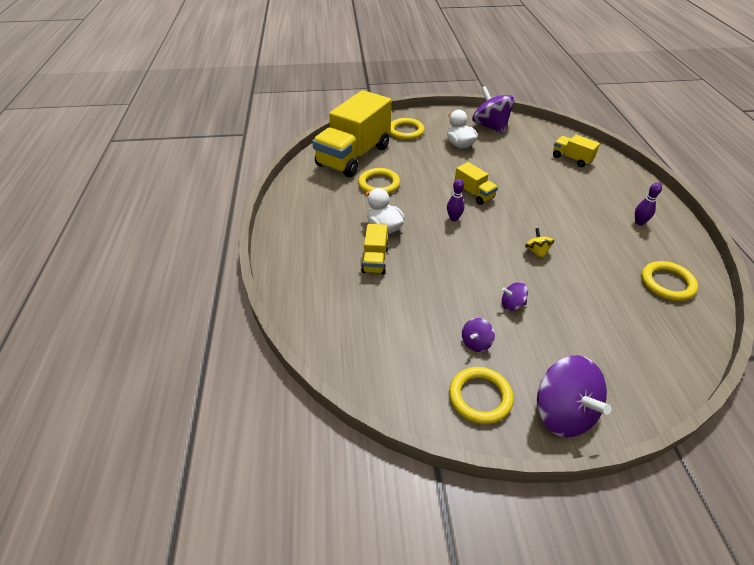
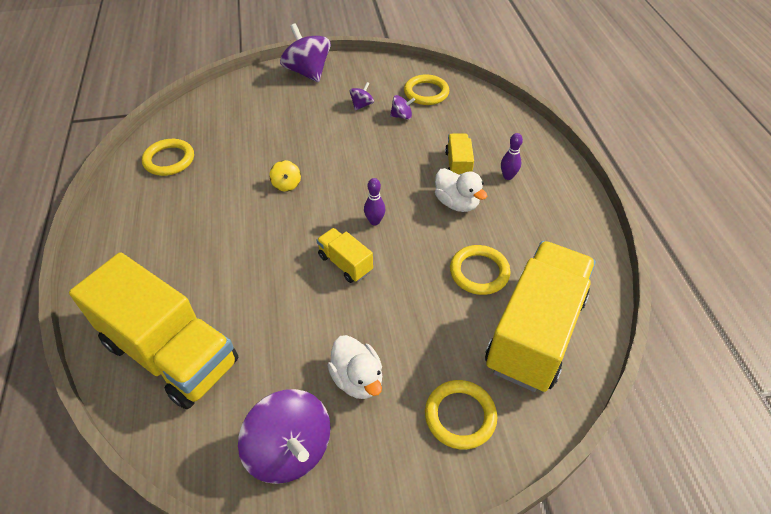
camera: 175 degrees right, 5 degrees up
yellow ring [449,367,514,424] -> yellow ring moved to [404,74,449,105]
purple spinning top [502,282,528,311] -> purple spinning top moved to [390,95,415,120]
yellow truck [553,135,600,167] -> yellow truck [69,252,238,409], size x2.22
purple bowling pin [635,183,662,225] -> purple bowling pin moved to [501,133,523,180]

